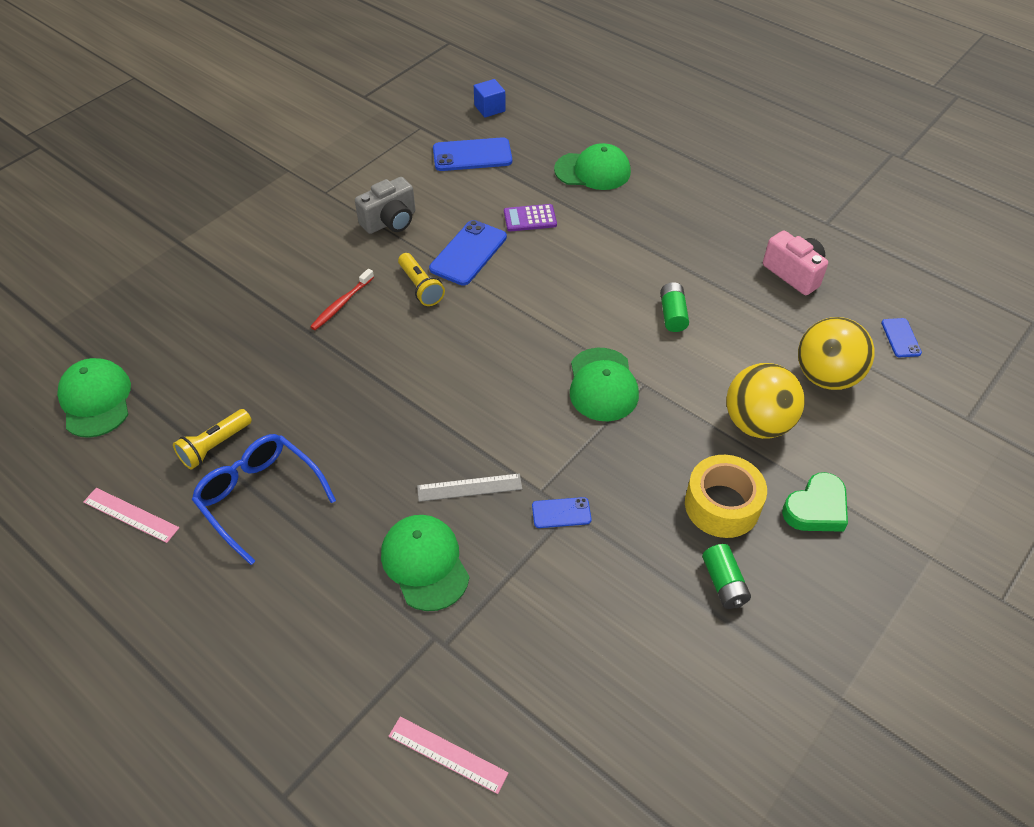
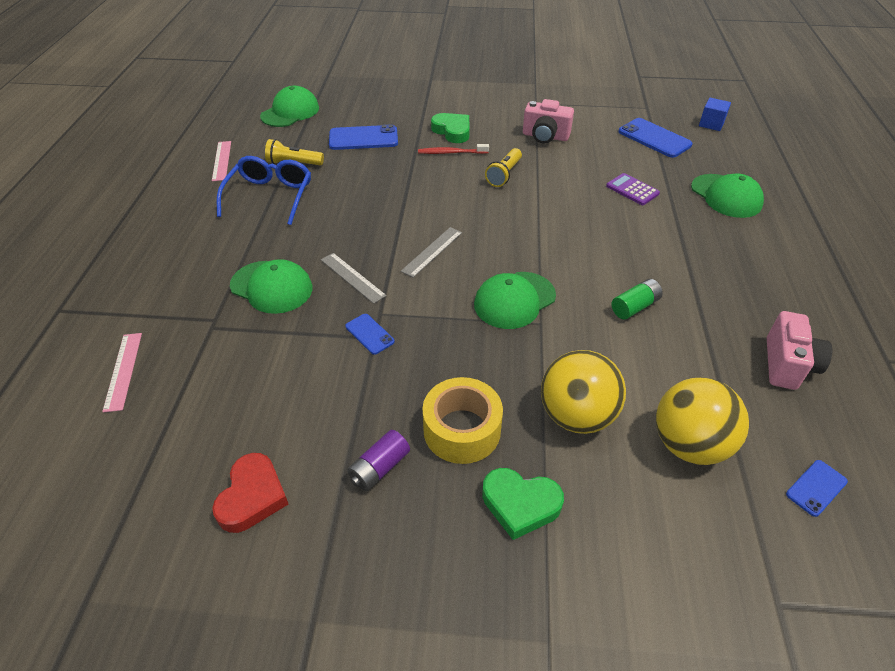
camera: 55 degrees right, 5 degrees down
grey camera [355,177,415,234] -> pink camera [523,99,574,143]
green cap [381,515,470,611] -> green cap turned 90 degrees clockwise [230,259,312,314]
blue phone [429,220,507,286] -> blue phone moved to [329,124,398,150]
green battery [702,544,751,609] -> purple battery [347,430,410,491]
none -> red heart [212,453,288,533]
none -> grey ruler [401,227,462,278]
none -> green heart [431,113,470,143]

